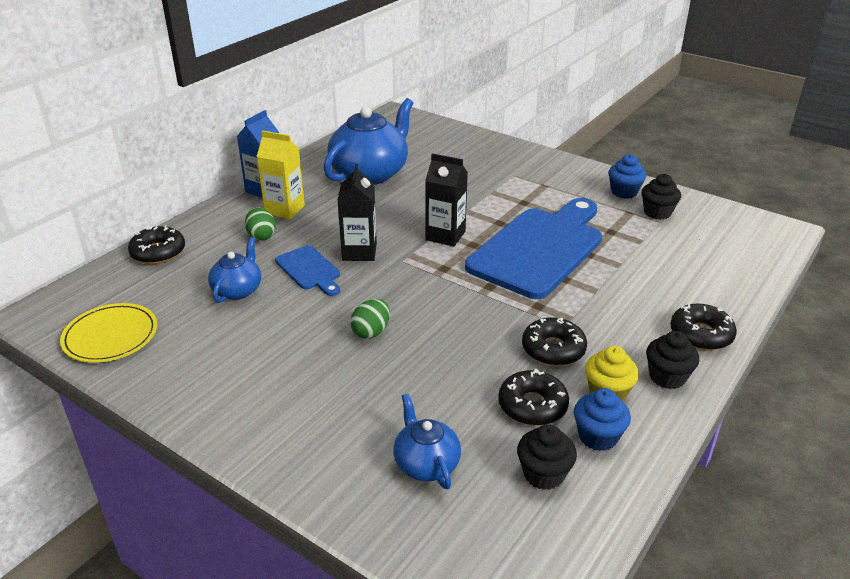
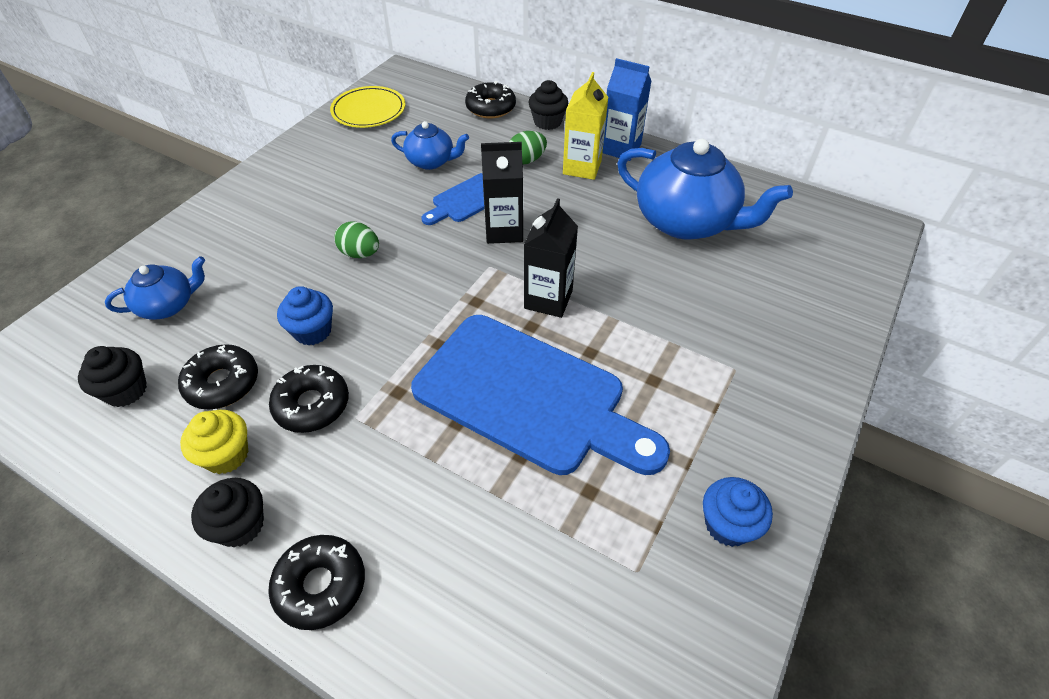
camera: 85 degrees right, 15 degrees up
blue cupcake [574,388,631,451] -> blue cupcake moved to [277,286,333,346]
black cupcake [641,174,681,220] -> black cupcake moved to [529,80,568,130]

